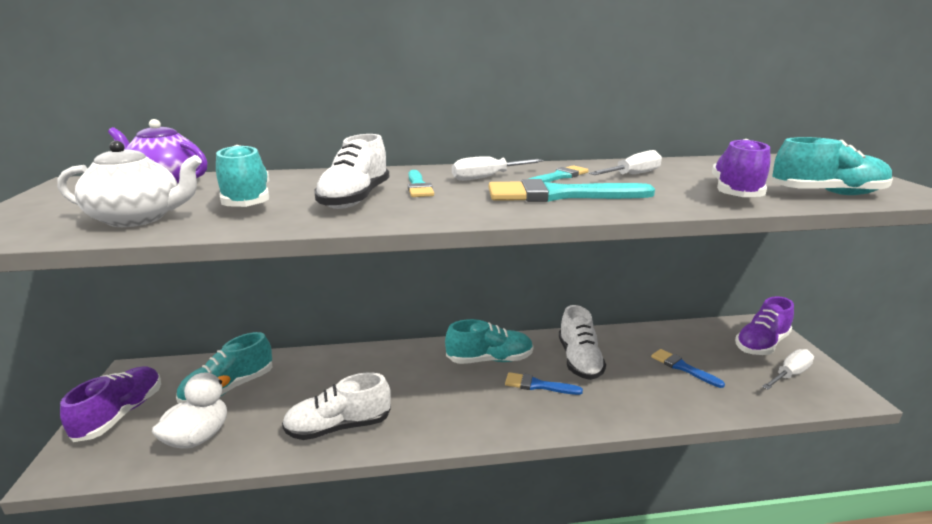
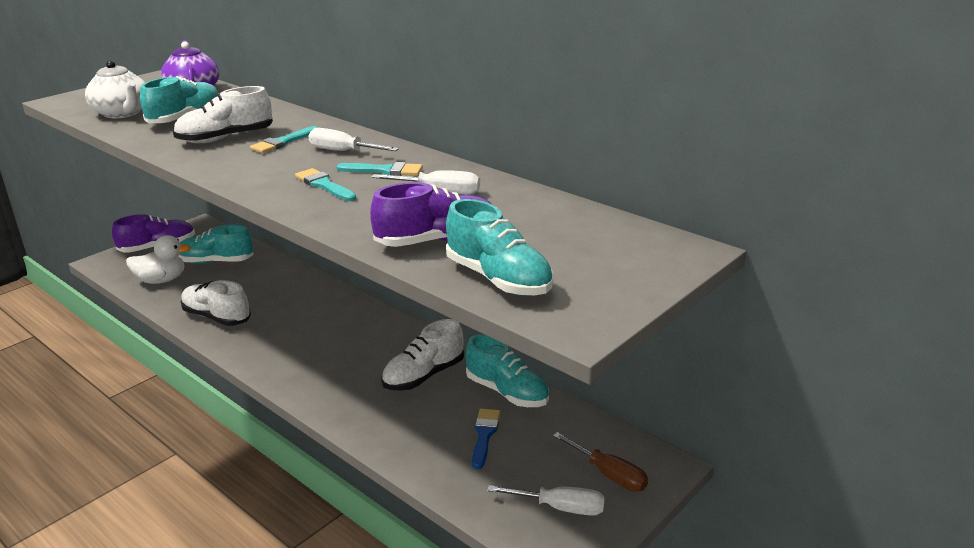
camera: 50 degrees right, 5 degrees up
turquoise shoe [445,319,534,364] -> turquoise shoe moved to [466,334,549,407]
turquoise brush [489,179,655,202] -> turquoise brush [295,168,356,201], size x0.56
blue brush [505,372,583,395] -> none
purple shoe [735,296,794,355] -> brown screwdriver [553,432,648,492]

